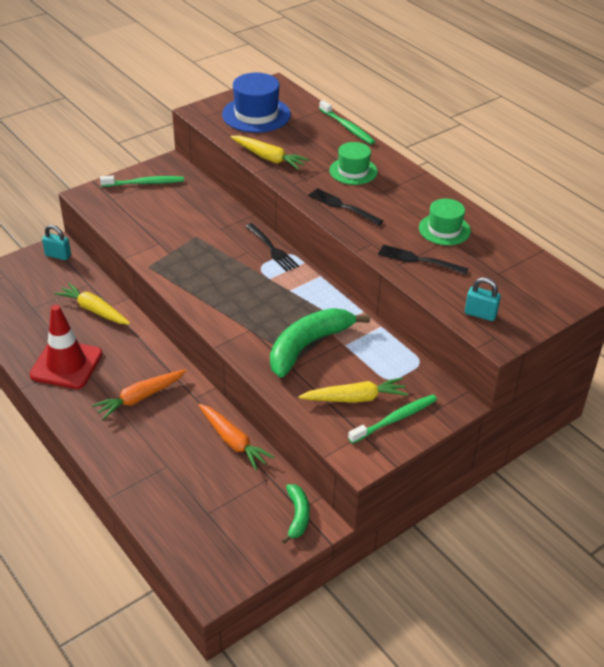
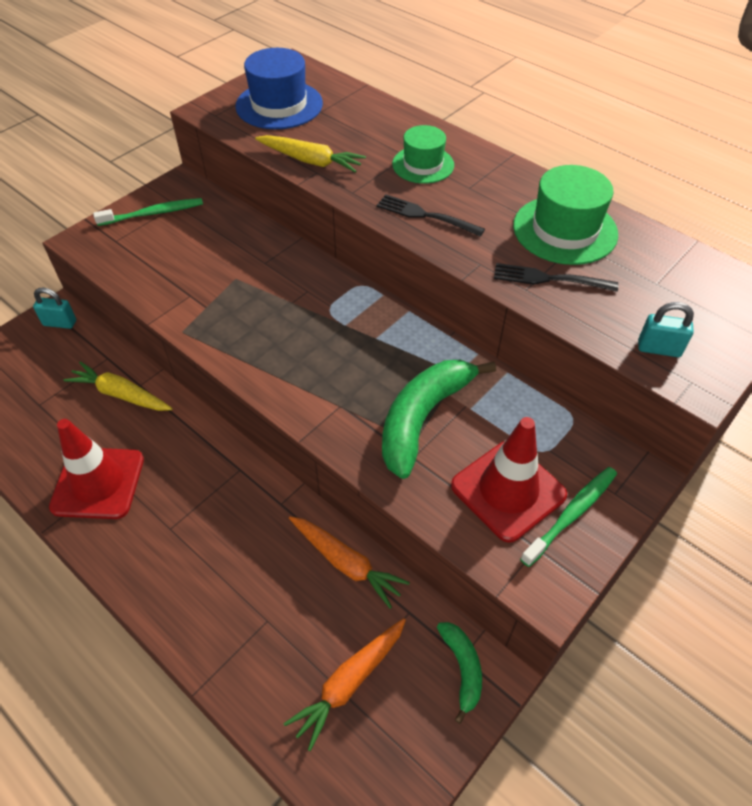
camera: 10 degrees left, 10 degrees up
orange carrot [92,370,186,420] -> orange carrot moved to [284,618,406,751]
black fork [245,223,299,272] -> none
yellow carrot [299,377,408,403] -> red traffic cone [451,417,567,543]
green toothbrush [319,100,375,145] -> none
green hat [419,198,471,245] -> green hat [513,165,618,265], size x1.53

